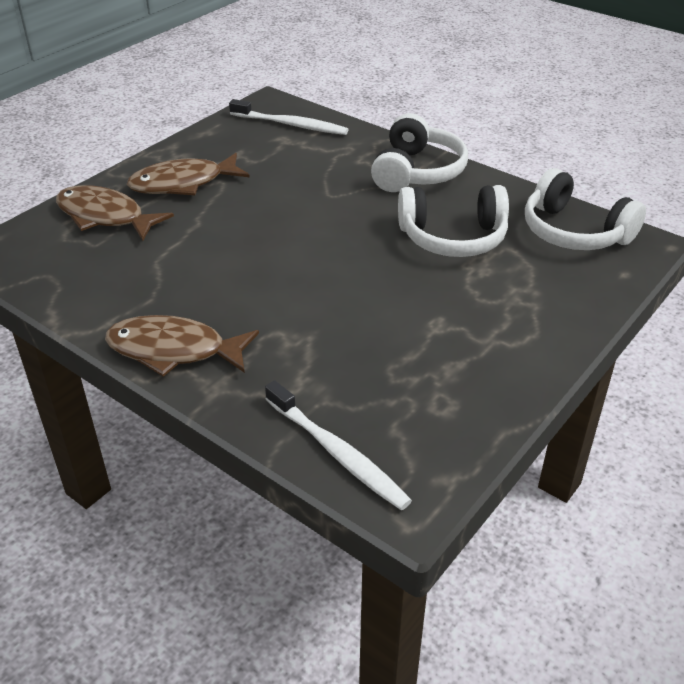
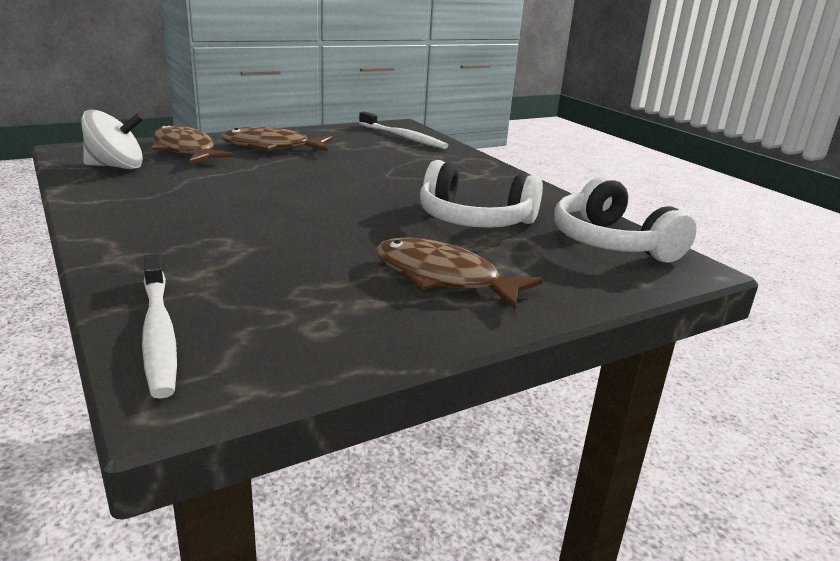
camera: 20 degrees right, 15 degrees down
brown fish [105,315,259,377] -> brown fish moved to [376,237,544,309]
white headphones [371,113,468,192] -> none
none -> white spinning top [81,109,144,169]

